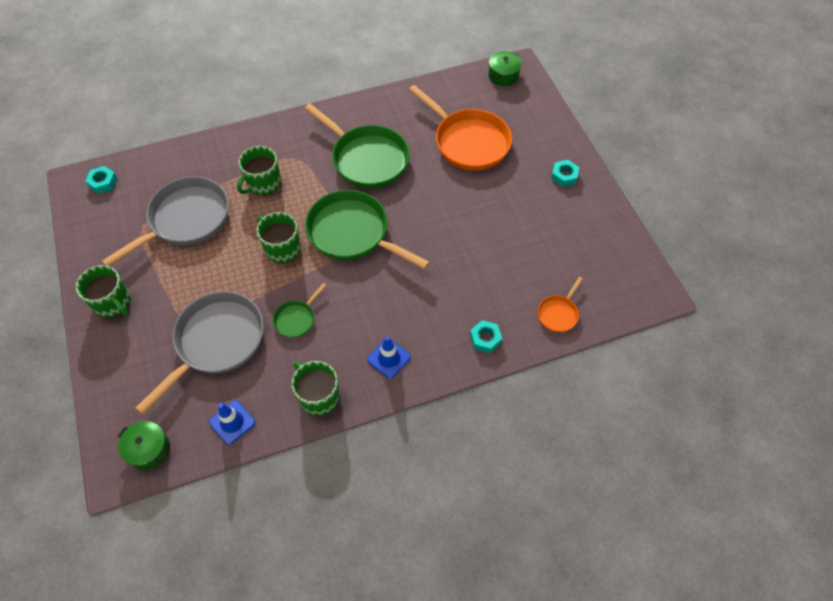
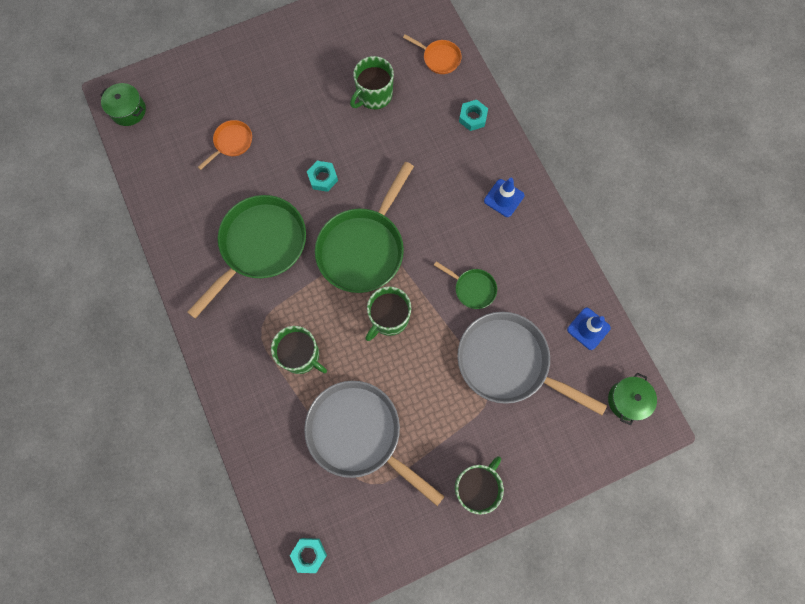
camera: 95 degrees left, 15 degrees up
green mug [292,361,340,416] -> green mug moved to [350,56,394,109]
orange pan [409,85,512,171] -> orange pan [198,120,252,170], size x0.47
turquoise nut [551,160,579,187] -> turquoise nut moved to [307,161,338,192]

